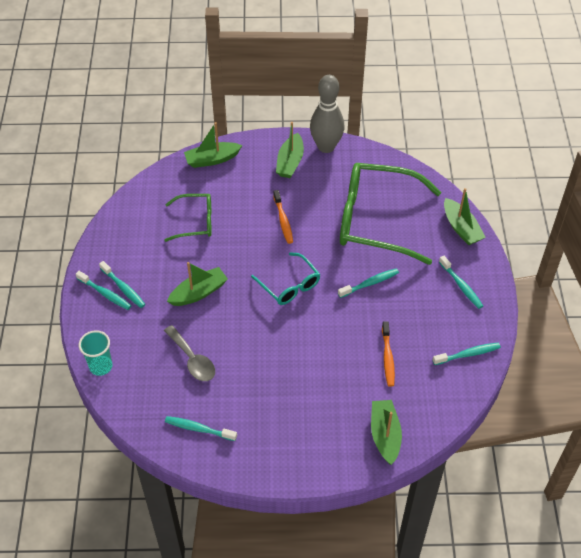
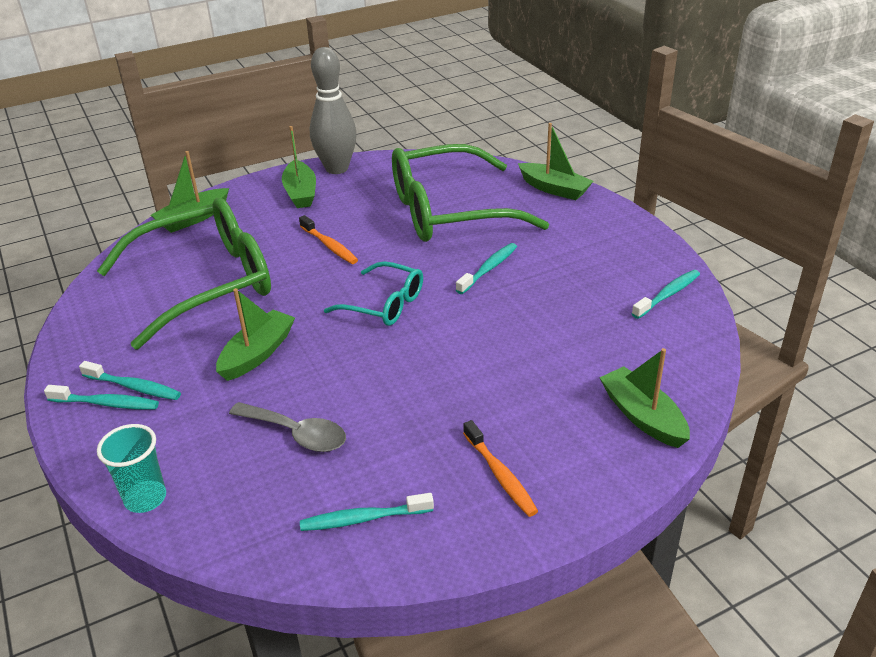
camera: 25 degrees left, 15 degrees down
green glasses [164,194,212,242] -> green glasses [97,198,271,350], size x1.96
orange toothbrush [382,321,395,387] -> orange toothbrush moved to [463,420,538,517]
turquoise toothbrush [439,255,483,309] -> none

